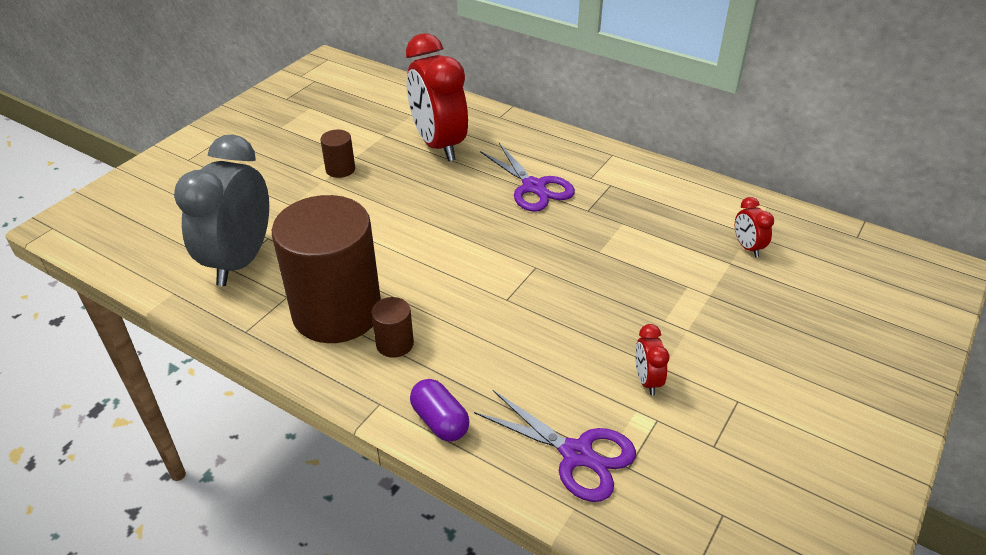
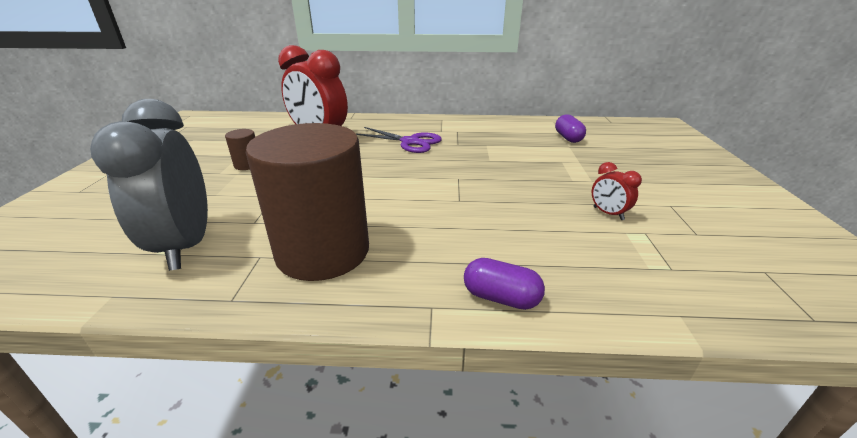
camera: 30 degrees left, 10 degrees down
brown cylinder [371,297,414,358] -> none
purple scissors [474,390,636,502] -> none
red clock [735,197,774,257] -> purple capsule [555,114,586,143]

